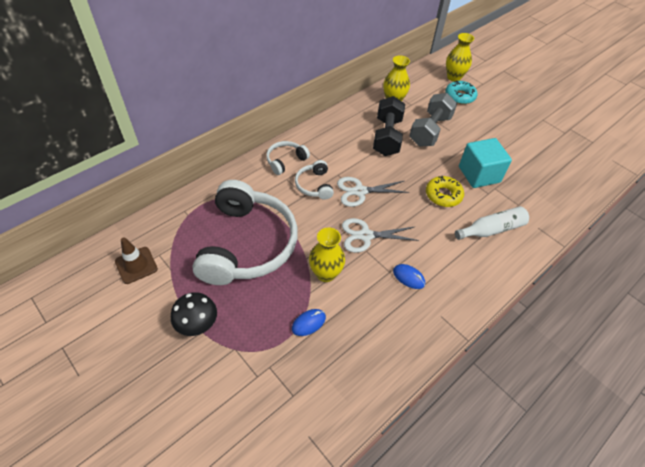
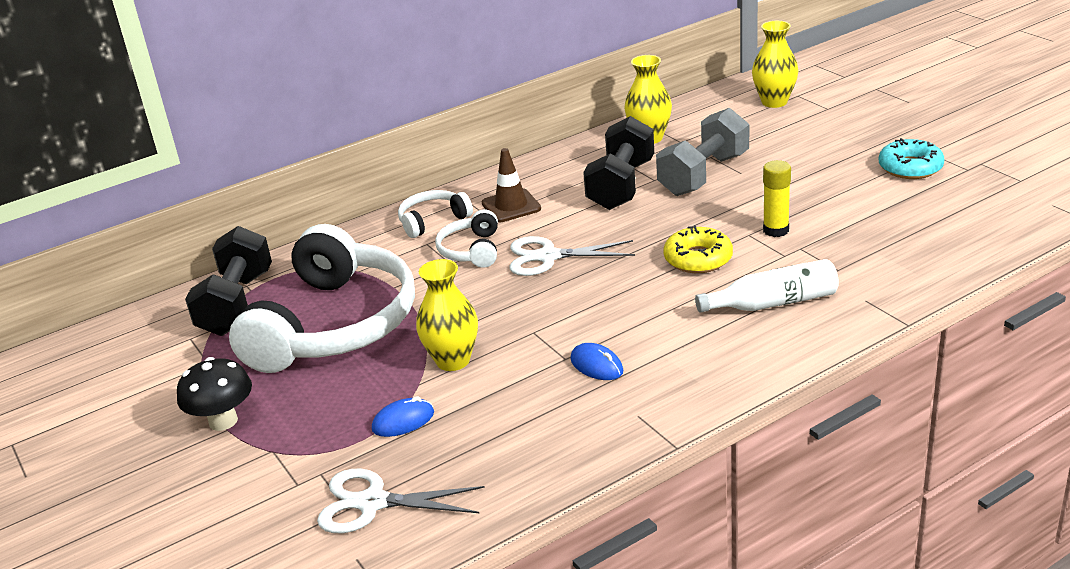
camera: 15 degrees right, 20 degrees down
brown traffic cone [115,237,158,284] -> brown traffic cone moved to [482,148,541,222]
white scissors [342,218,419,253] -> white scissors moved to [317,469,485,533]
turquoise donut [445,80,477,104] -> turquoise donut moved to [878,138,945,179]
turquoise cube [459,138,512,188] -> yellow glue stick [763,160,791,237]
none -> black dumbbell [185,226,272,336]

